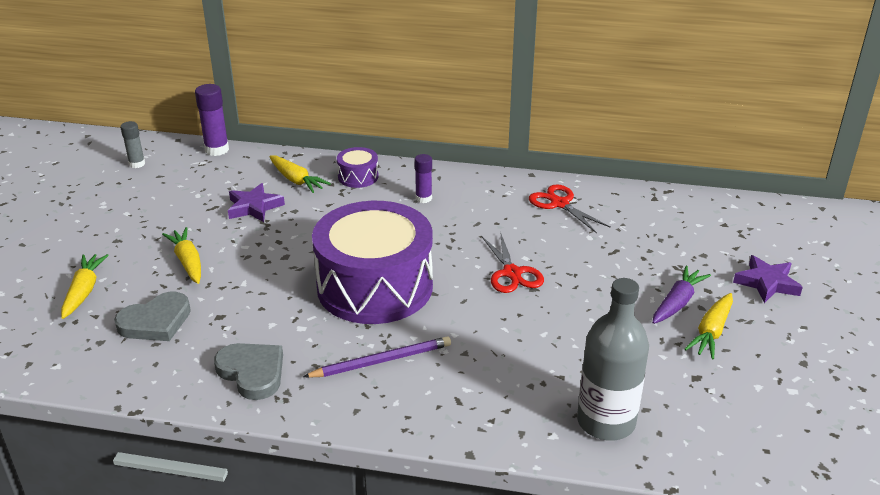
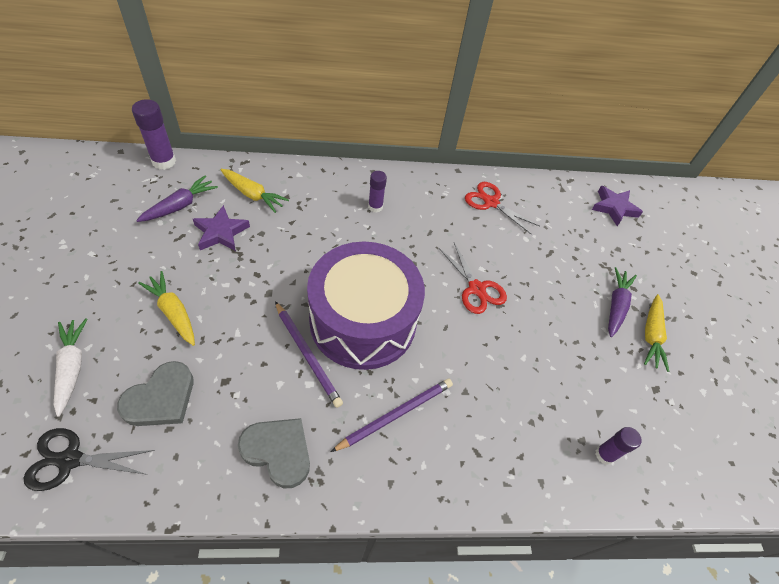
camera: 20 degrees left, 20 degrees up
yellow carrot [61,254,109,319] -> white carrot [54,318,88,417]
grey glue stick [120,121,145,168] -> none
purple drum [337,147,379,188] -> none
grey bottle [577,278,649,440] -> purple glue stick [595,427,642,465]
purple star [733,255,803,303] -> purple star moved to [592,186,643,226]
none -> black scissors [24,428,155,491]
none -> purple carrot [136,175,218,222]
none -> purple pencil [275,301,343,408]

